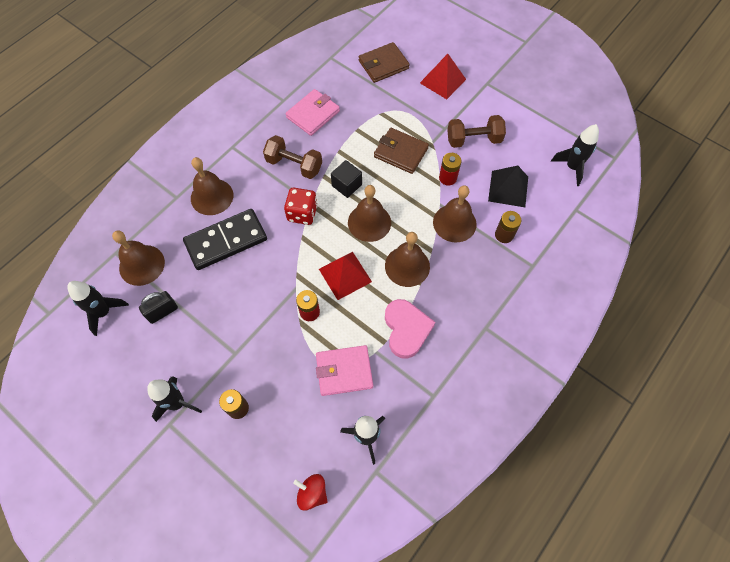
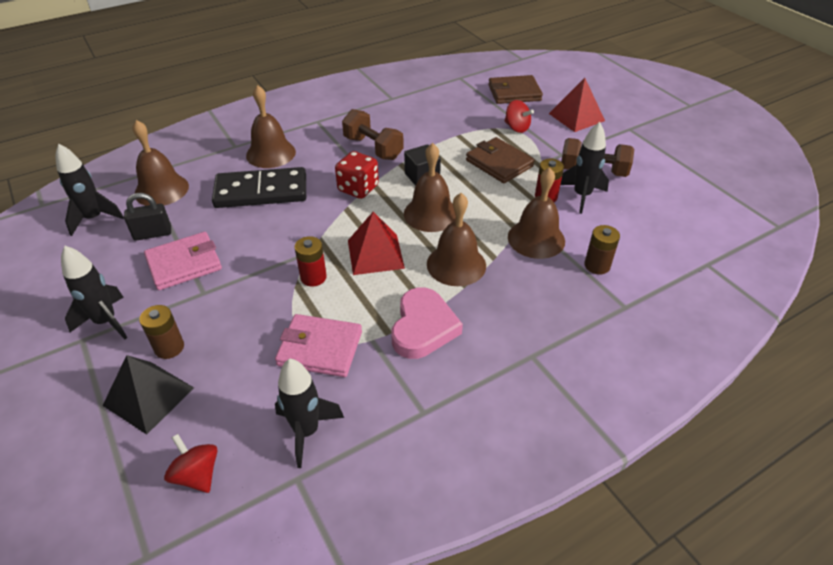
camera: 20 degrees right, 20 degrees down
pink wallet [286,89,340,136] -> pink wallet moved to [144,232,222,290]
black pyramid [488,166,528,207] -> black pyramid moved to [103,355,194,435]
black rocket [551,124,599,186] -> black rocket moved to [561,122,609,214]
none -> red spinning top [504,100,534,133]

